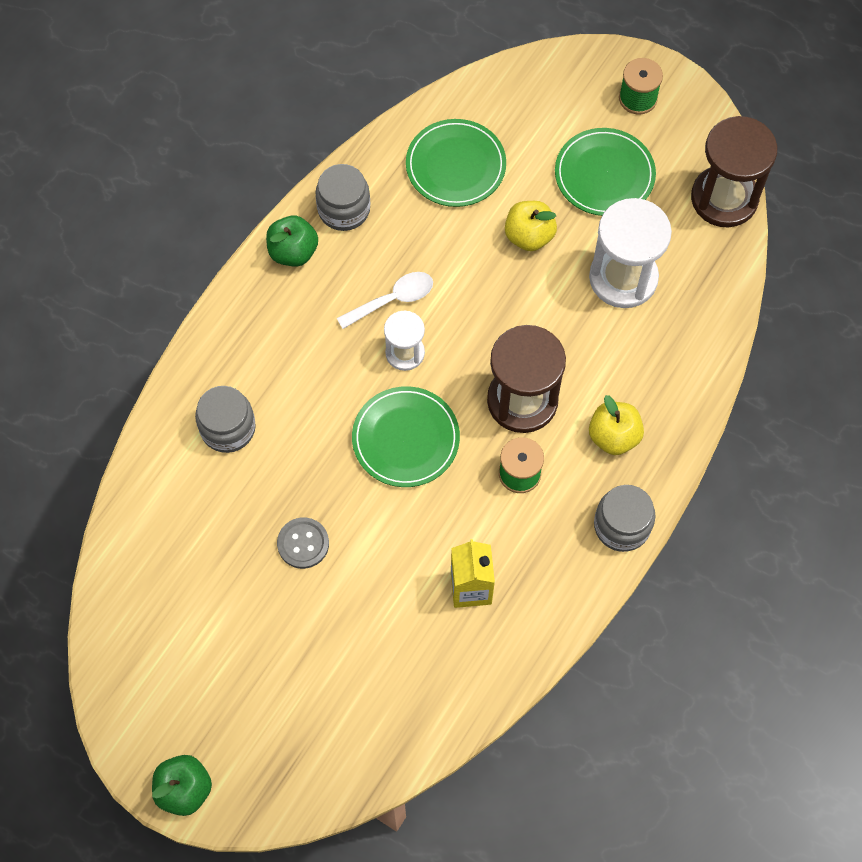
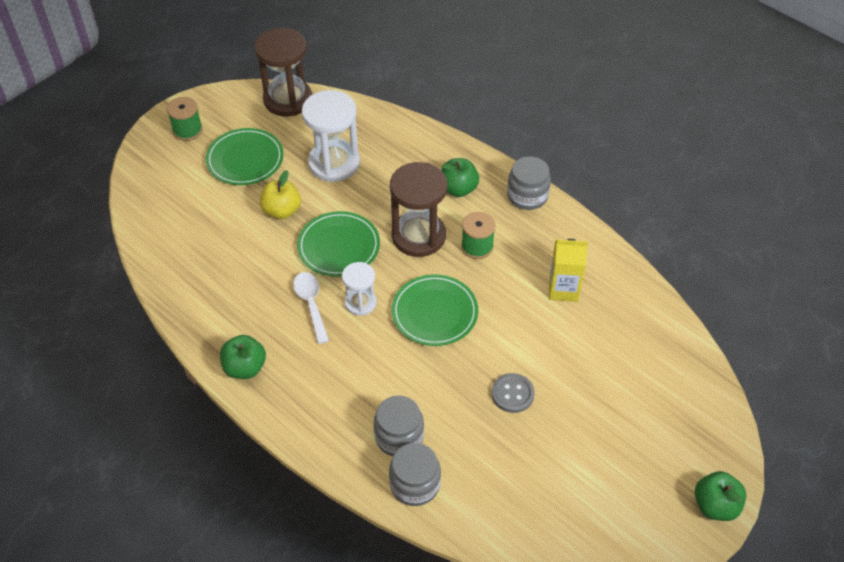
camera: 80 degrees left, 15 degrees down
grey jar [315,164,370,231] -> grey jar moved to [389,443,441,506]
green plate [406,119,506,207] -> green plate moved to [297,211,380,277]
yellow apple [589,395,644,455] -> green apple [441,158,479,197]

